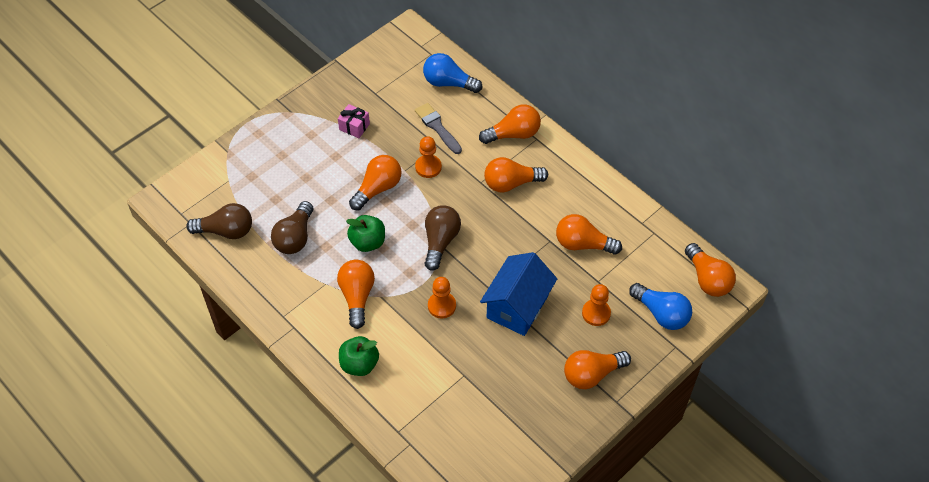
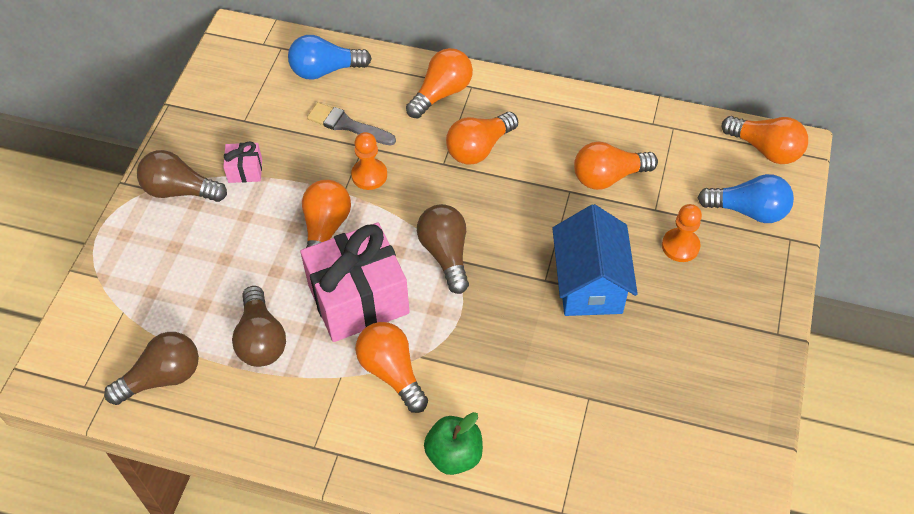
camera: 30 degrees left, 0 degrees up
green apple [346,215,385,252] -> pink gift [300,222,410,342]
orange pawn [428,277,456,319] -> none
orange light bulb [564,350,631,389] -> none
none -> brown light bulb [137,150,227,202]

